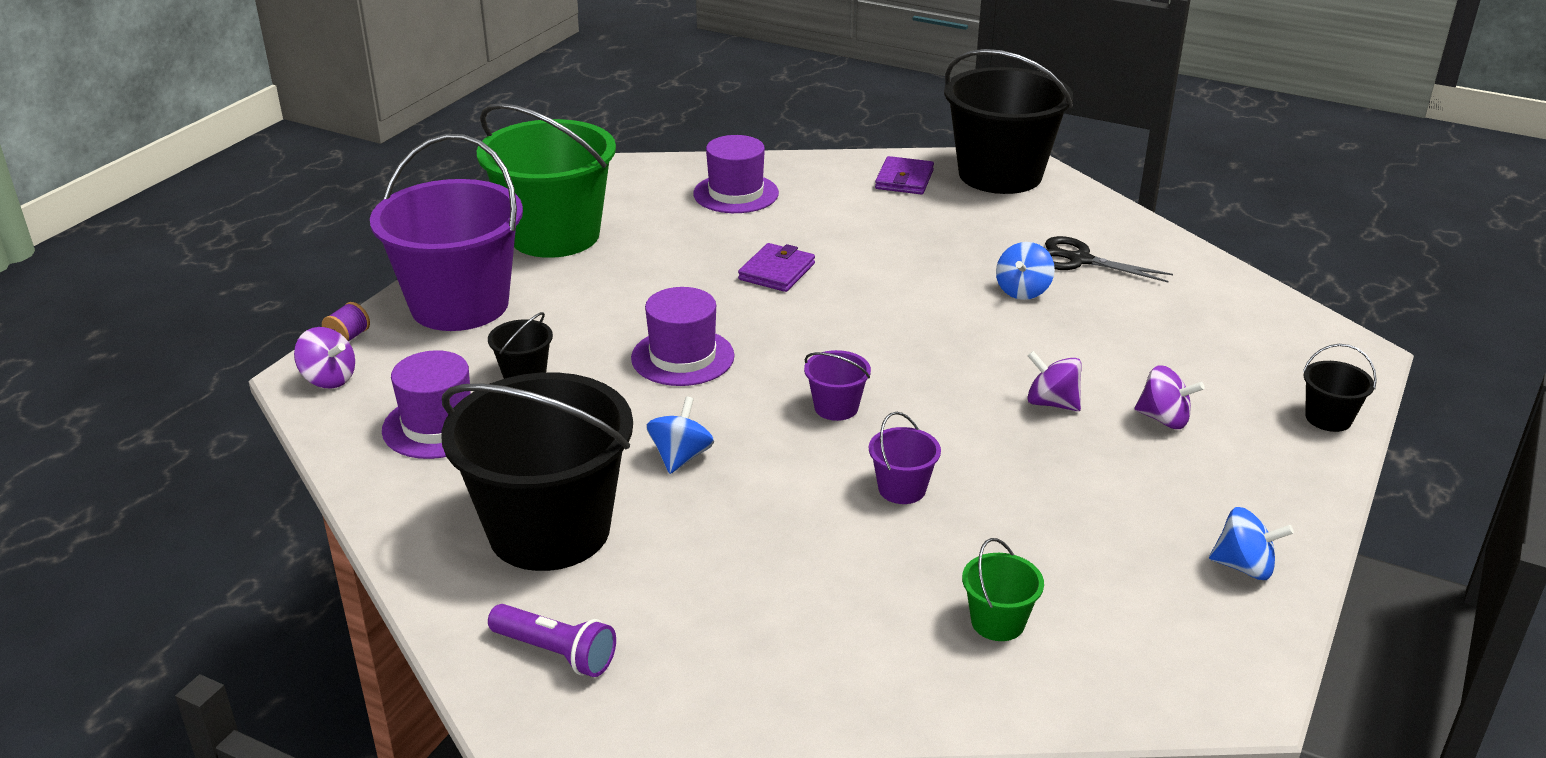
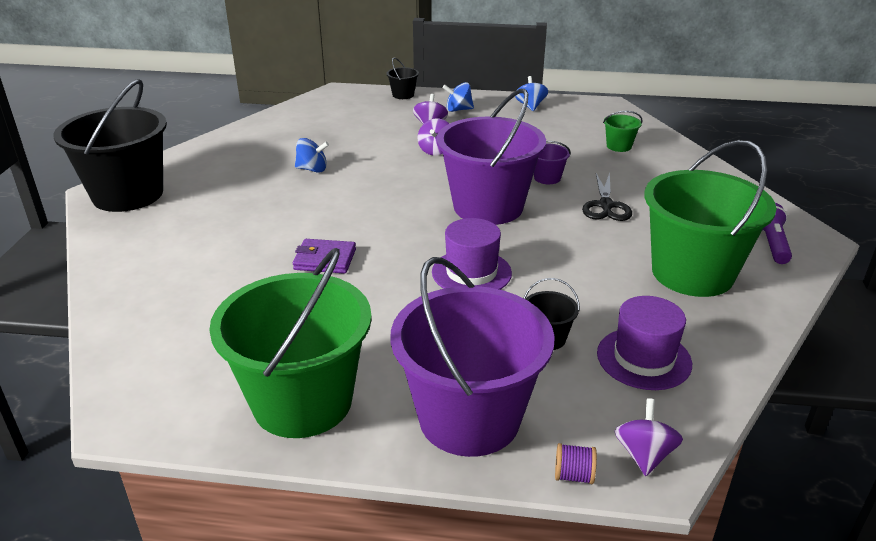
camera: 110 degrees left, 0 degrees up
black bucket [441,372,633,571] -> green bucket [644,140,777,297]
blue spinning top [646,397,714,474] -> blue spinning top moved to [443,82,474,112]
purple hat [693,135,779,213] -> none
purple bucket [804,350,871,421] -> purple bucket [436,89,546,225], size x2.45
purple wallet [875,156,934,195] -> none
black scissors [1045,236,1173,282] -> black scissors moved to [582,173,632,221]

